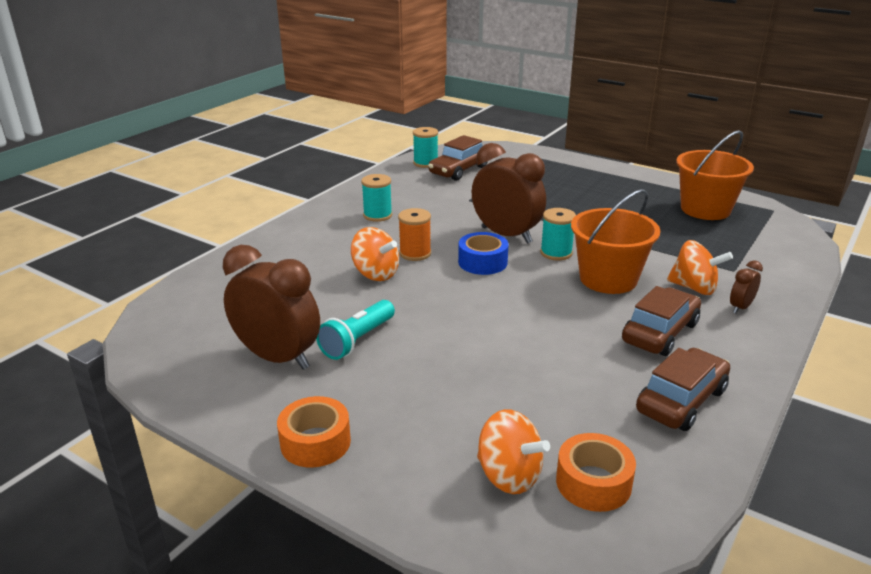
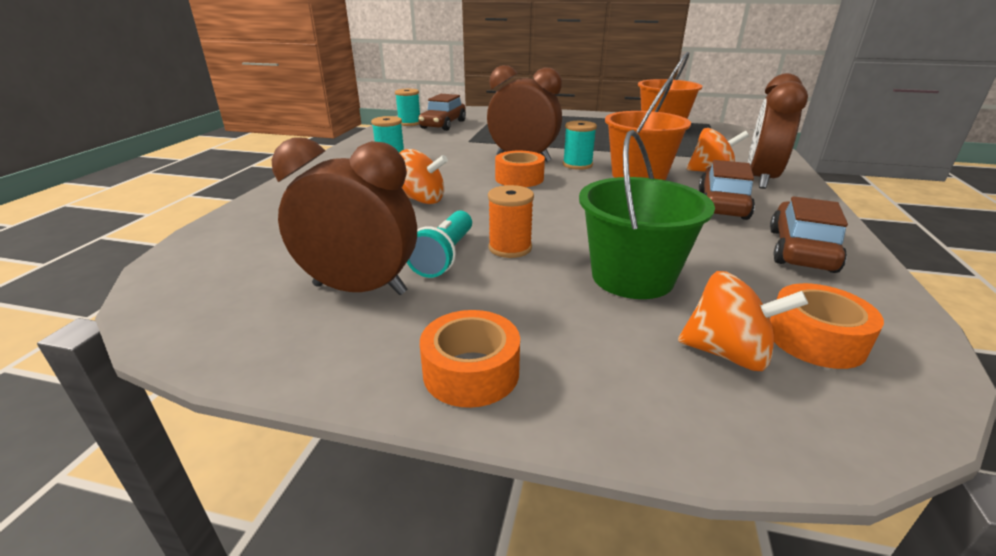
camera: 20 degrees left, 0 degrees up
orange spool [398,208,431,261] -> orange spool moved to [488,185,534,258]
blue tape [458,232,509,275] -> orange tape [495,151,545,187]
brown clock [730,260,763,313] -> brown clock [748,73,808,189], size x2.23
none -> green bucket [579,130,715,299]

